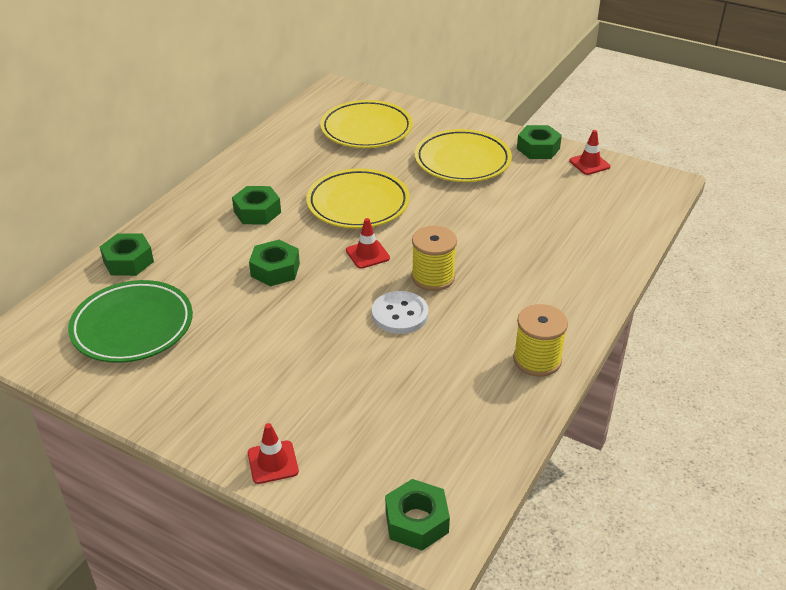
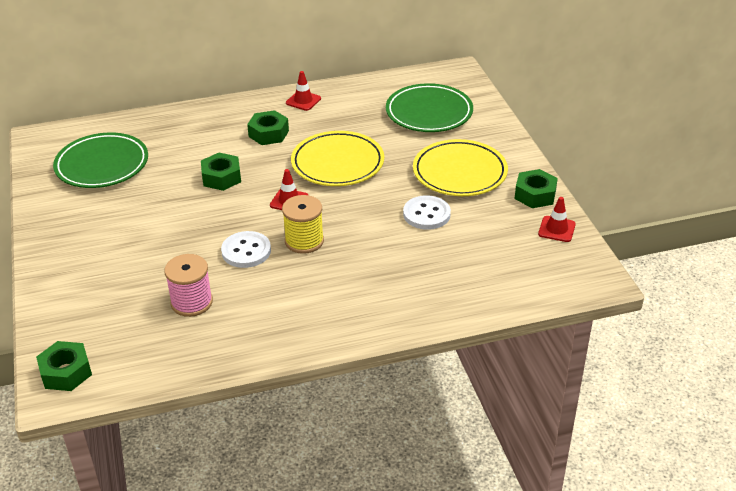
camera: 45 degrees right, 0 degrees up
green nut [100,233,154,276] -> none
red traffic cone [248,423,299,484] -> red traffic cone moved to [286,71,321,111]
yellow plate [320,100,413,148] -> green plate [386,83,473,132]
yellow spool [513,304,568,377] -> none
none -> pink spool [164,254,213,317]
none -> white button [403,195,451,230]

